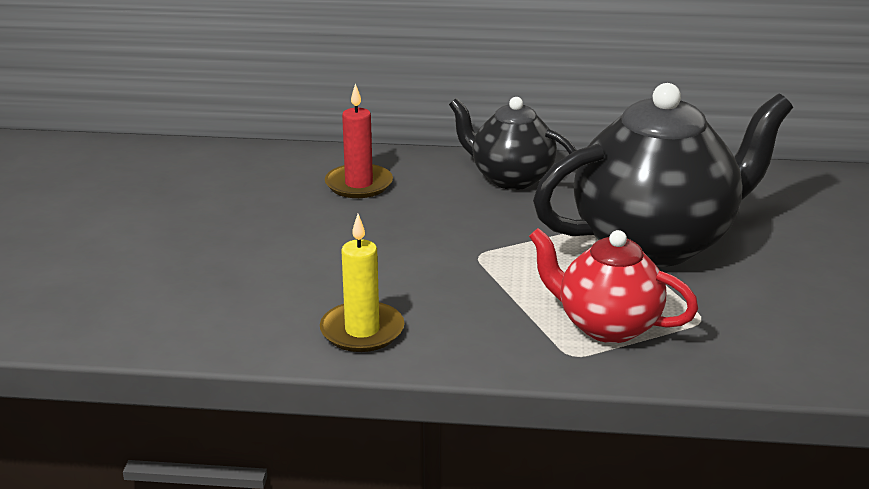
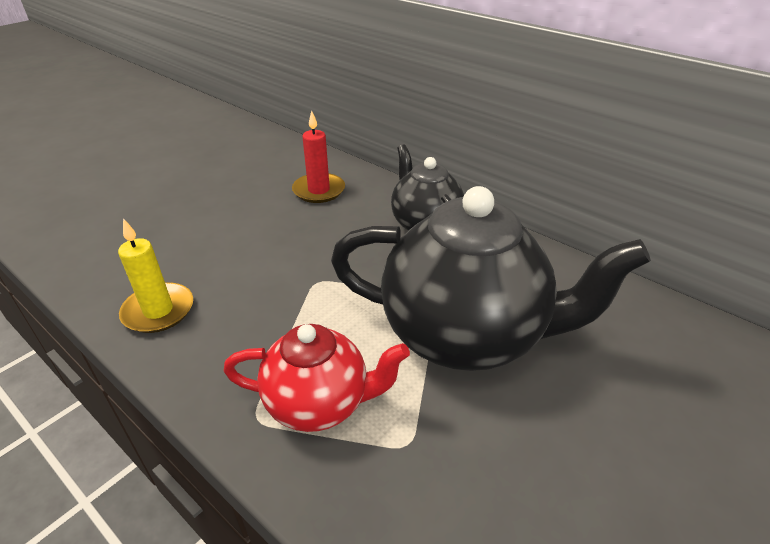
camera: 35 degrees right, 10 degrees up
red teapot [529,228,698,343] -> red teapot turned 120 degrees clockwise [223,324,410,432]

